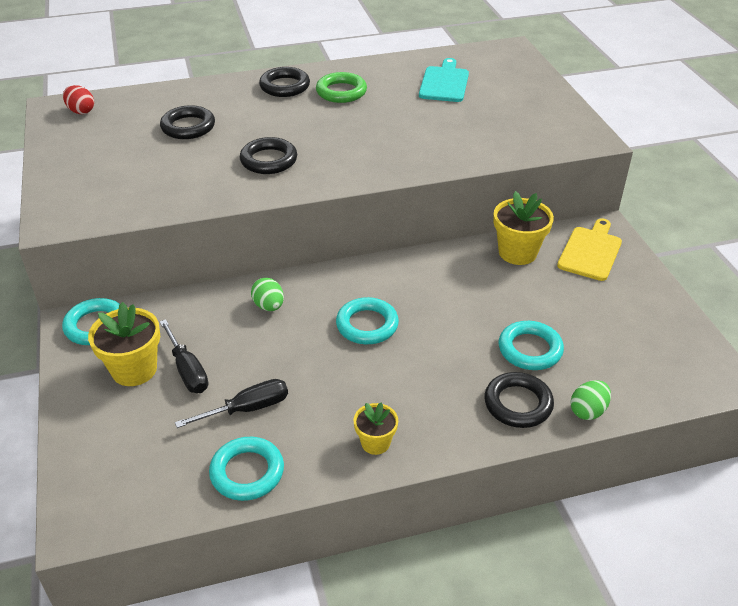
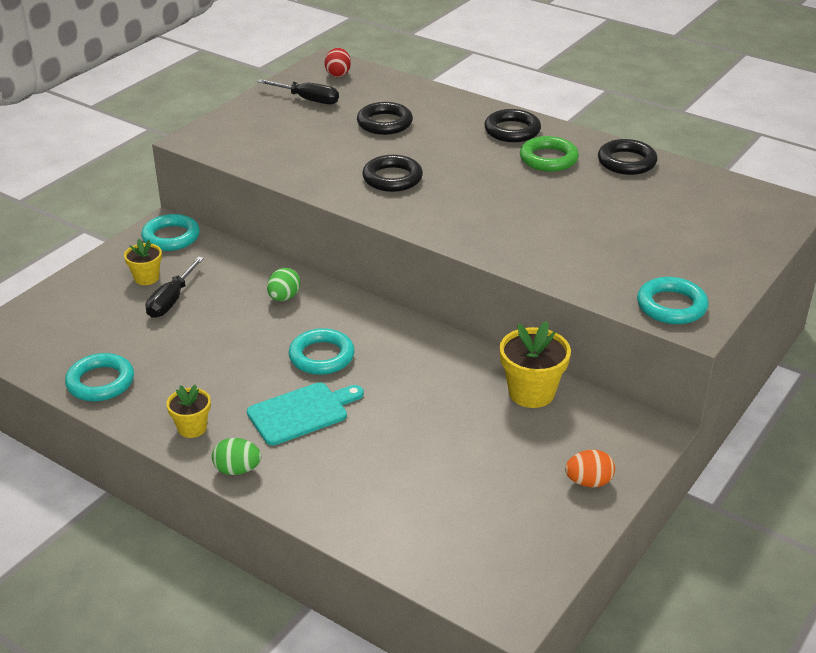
camera: 50 degrees right, 5 degrees down
yellow flower pot [88,302,160,386] -> yellow flower pot [124,239,162,285], size x0.60
black screwdriver [175,379,288,428] -> black screwdriver moved to [257,79,339,105]
turquoise cutting board [419,58,469,102] -> turquoise cutting board moved to [247,382,364,445]
black ring [484,372,554,428] -> black ring moved to [598,139,657,175]
turquoise ring [499,321,564,370] -> turquoise ring moved to [637,277,708,324]
yellow cutting board [557,218,622,281] -> none
green egg [570,380,611,420] -> green egg moved to [212,438,261,475]
none -> orange egg [565,450,615,487]

